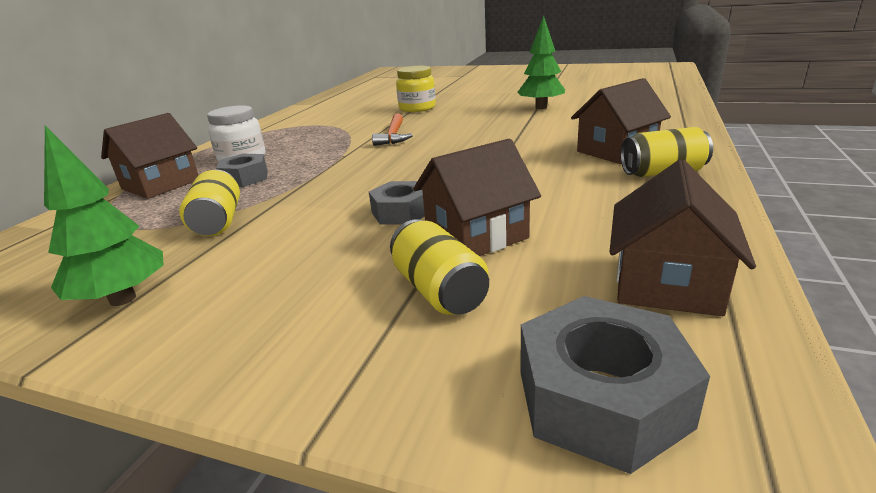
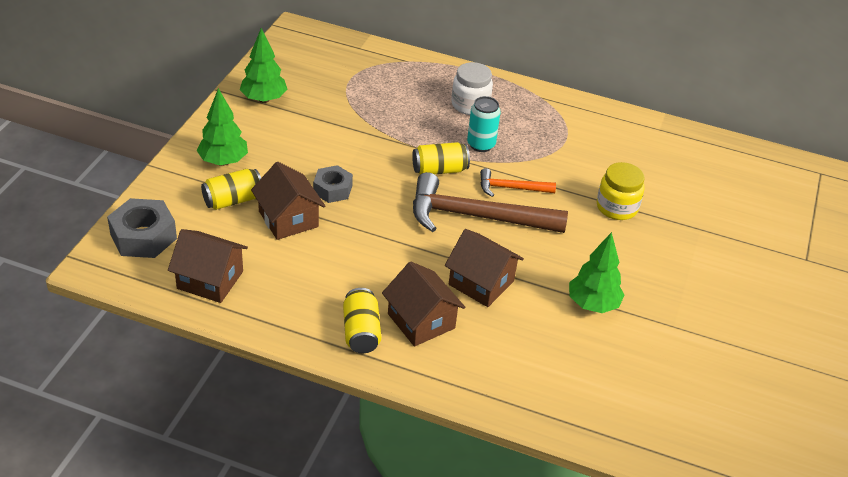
camera: 85 degrees right, 15 degrees up
brown house [101,113,198,199] -> brown house moved to [445,229,524,307]
yellow can [179,169,240,236] -> yellow can moved to [412,142,470,175]
grey nut [216,154,268,187] -> none
none -> green tree [197,88,248,166]
none -> brown hammer [413,172,568,233]
none -> turquoise can [467,96,501,152]

